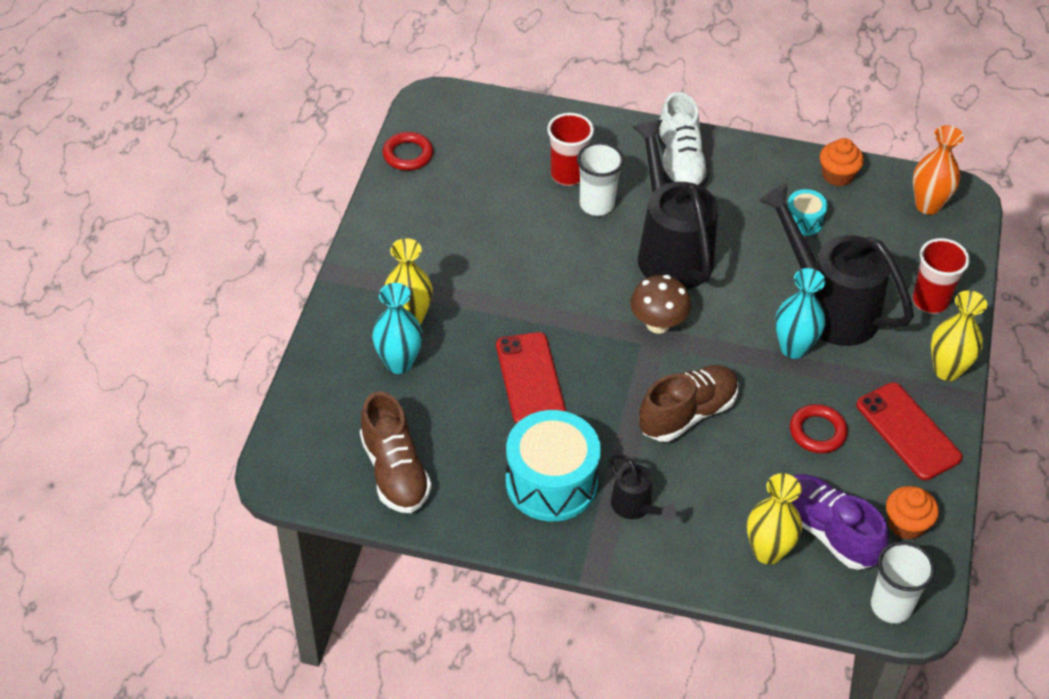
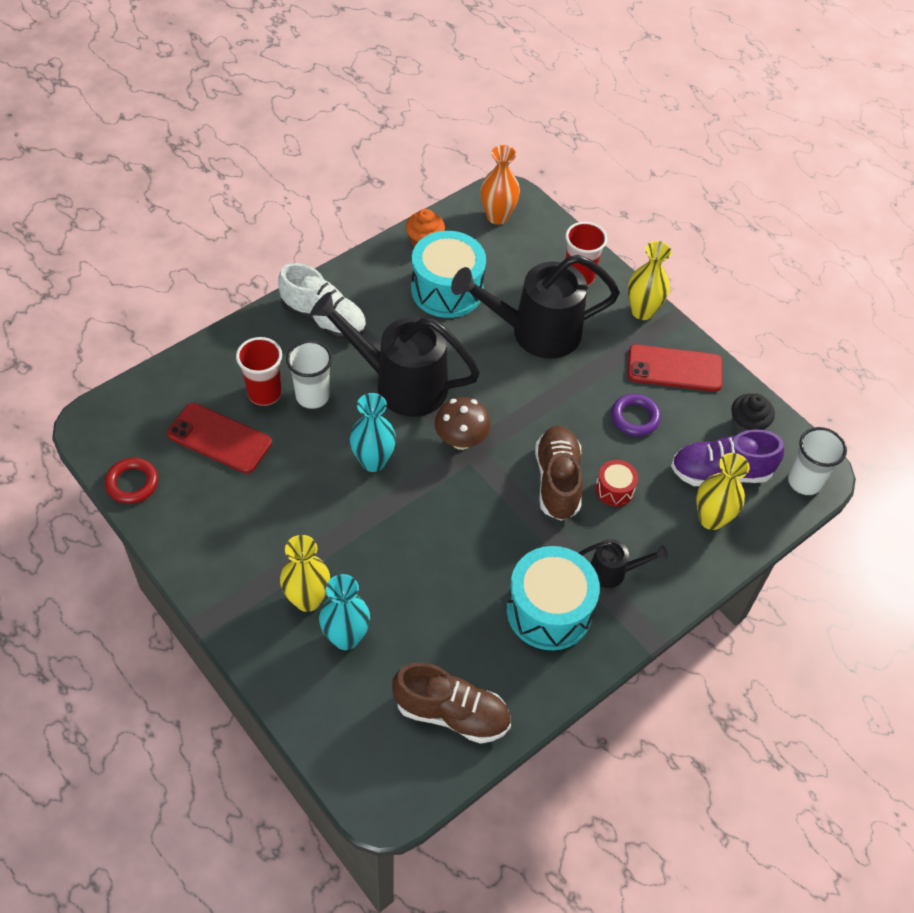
camera: 55 degrees left, 5 degrees up
red phone [496,332,566,424] -> red phone moved to [167,403,272,474]
turquoise vase [775,268,825,359] -> turquoise vase moved to [350,393,396,472]
turquoise drum [787,189,828,236] -> turquoise drum [411,231,486,318], size x2.06
red ring [790,404,848,453] -> purple ring [611,394,661,436]
orange cupcake [886,486,939,540] -> black cupcake [731,393,775,433]
none -> red drum [595,460,638,507]

